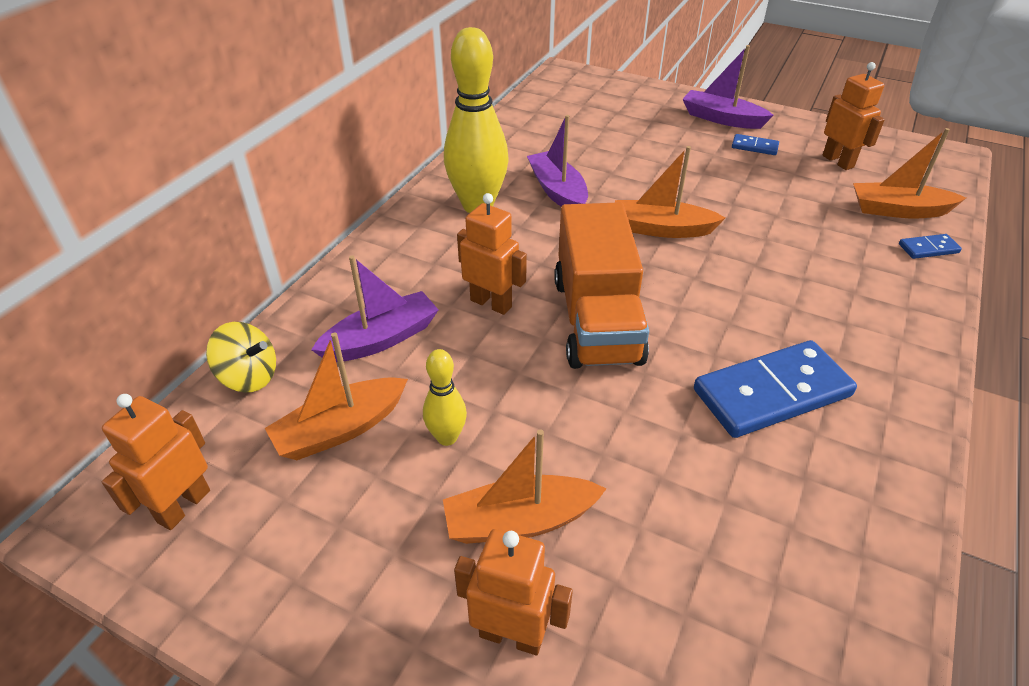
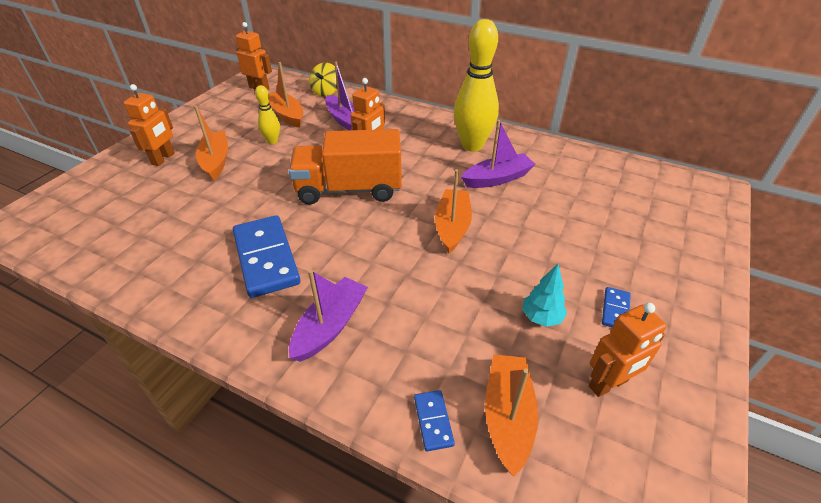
camera: 90 degrees right, 0 degrees up
purple boat [682,45,774,129] -> purple boat moved to [289,269,368,362]
none -> turquoise tree [522,264,567,327]

